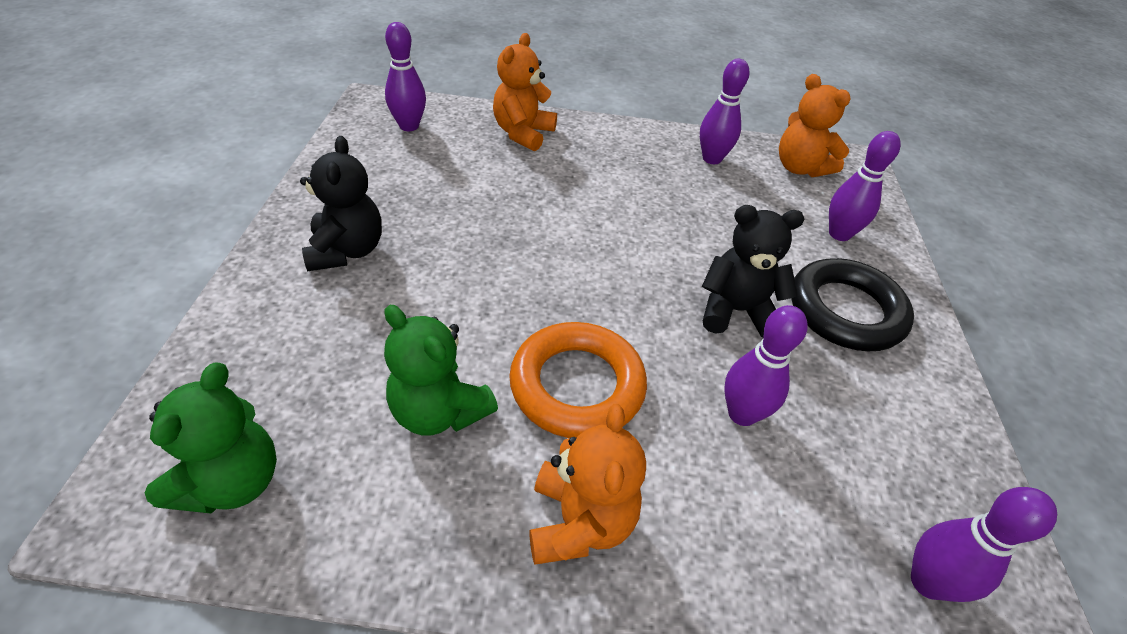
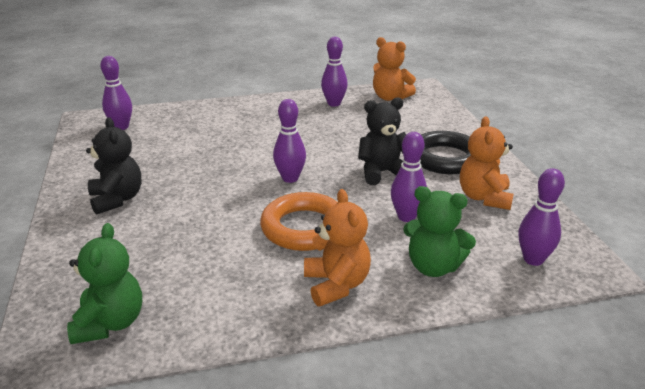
camera: 15 degrees left, 15 degrees down
green teddy bear [384,305,498,435] -> green teddy bear moved to [403,186,476,277]
orange teddy bear [493,33,557,151] -> orange teddy bear moved to [460,116,514,210]
purple bowling pin [829,131,901,241] -> purple bowling pin moved to [273,99,306,183]

